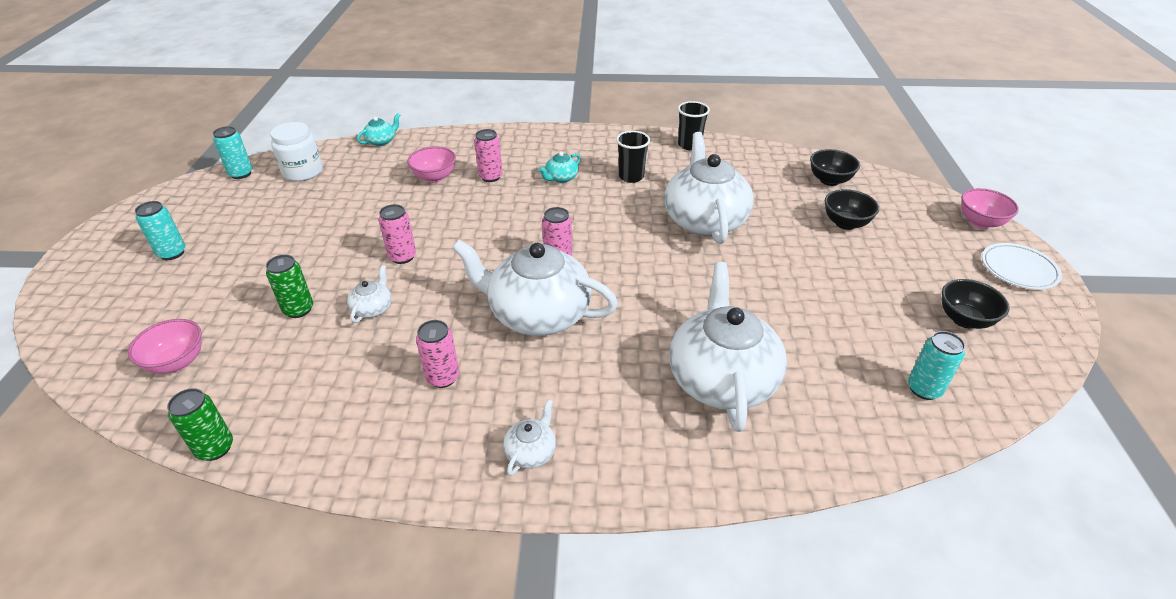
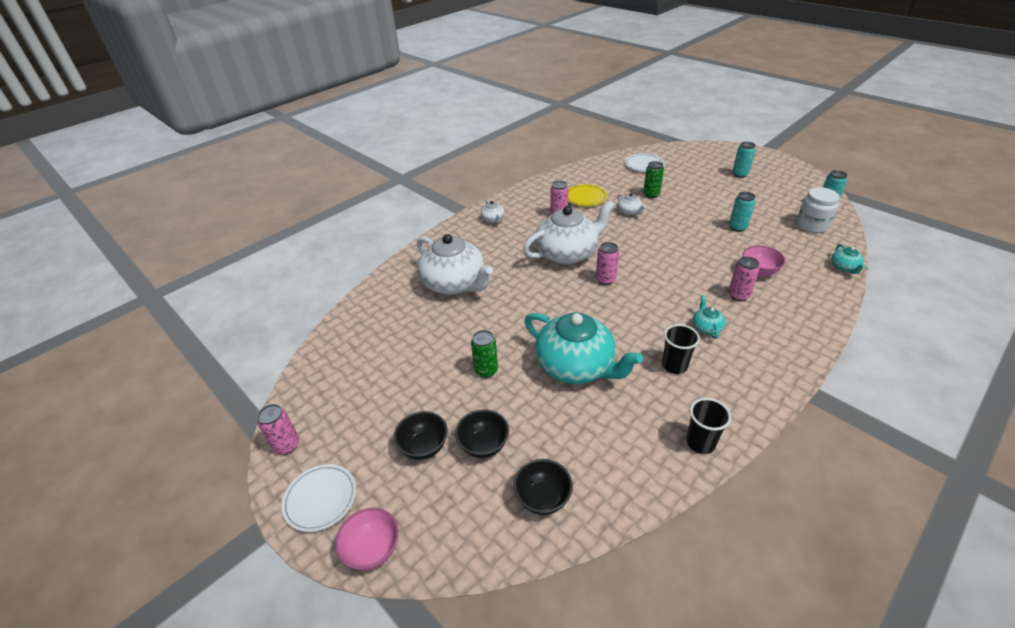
camera: 135 degrees right, 0 degrees up
pink bowl [128,319,202,374] -> white plate [625,153,665,172]
green can [167,388,233,461] -> green can moved to [471,330,498,378]
pink can [379,204,416,264] -> pink can moved to [257,404,299,455]
white teapot [664,132,754,244] -> turquoise teapot [525,312,643,384]
turquoise can [908,331,965,400] -> turquoise can moved to [729,192,756,232]
black bowl [942,279,1010,329] -> black bowl moved to [394,411,448,460]
none -> yellow plate [568,184,607,206]

